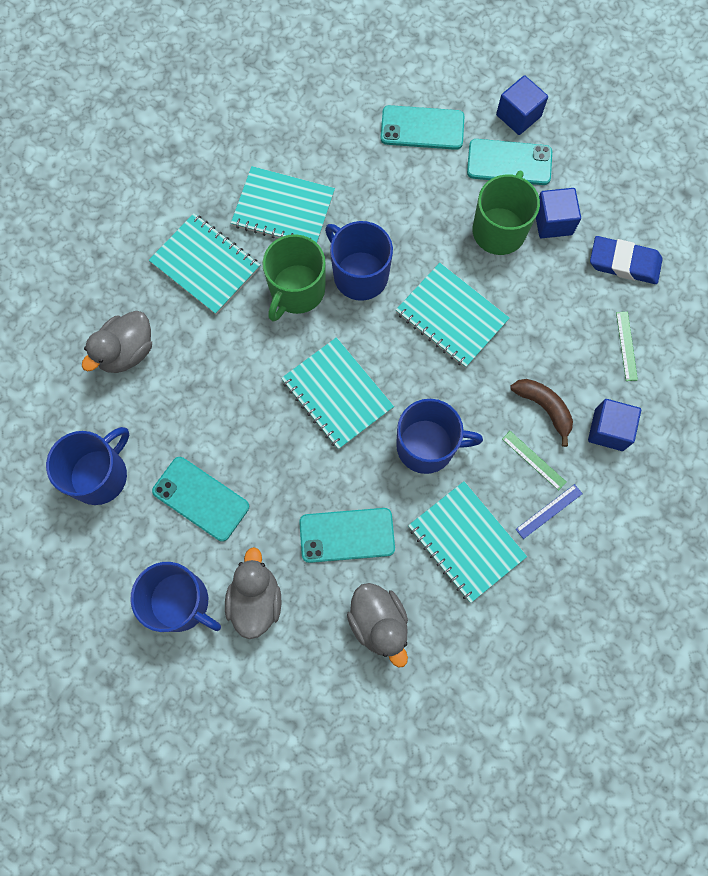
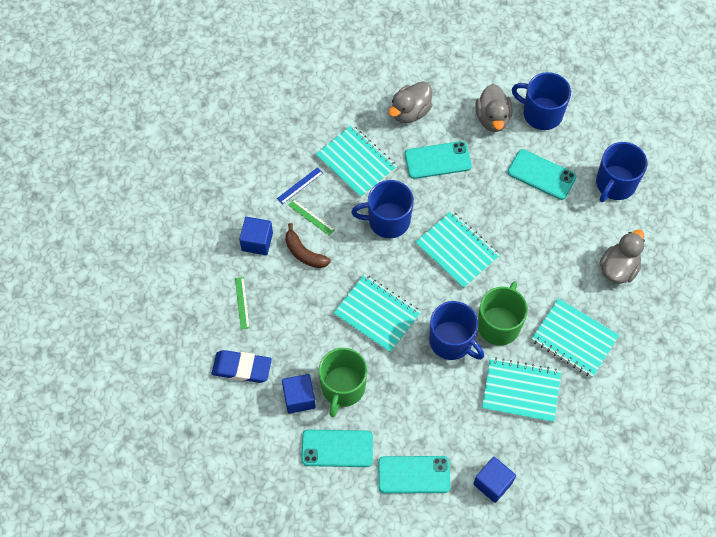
camera: 175 degrees right, 10 degrees down
grey duck [347,583,408,668] -> grey duck turned 105 degrees counterclockwise [389,81,432,123]
blue cube [496,75,548,135] -> blue cube moved to [473,457,516,503]

